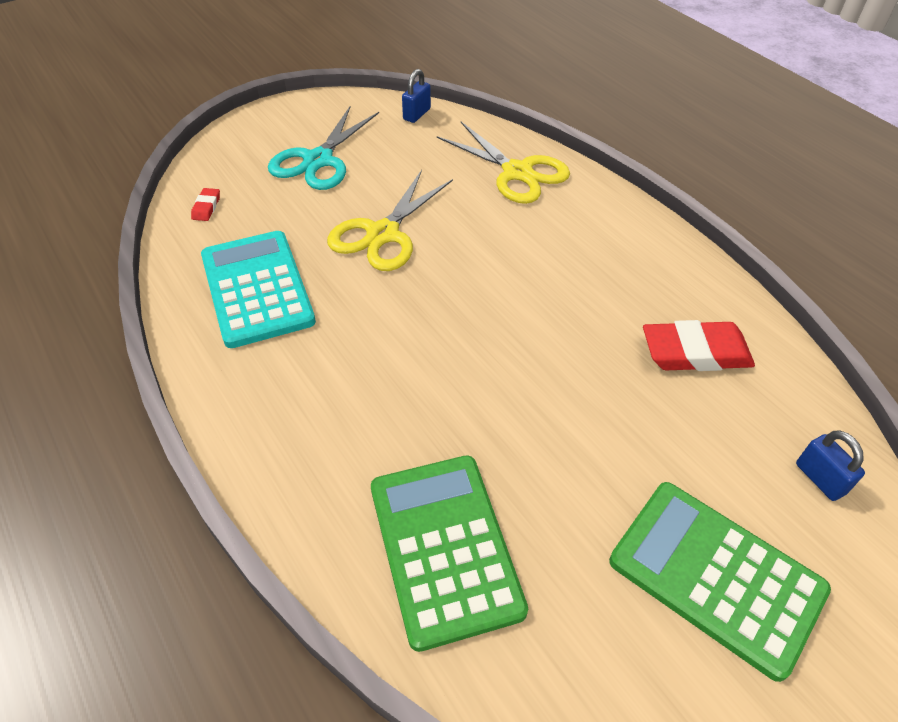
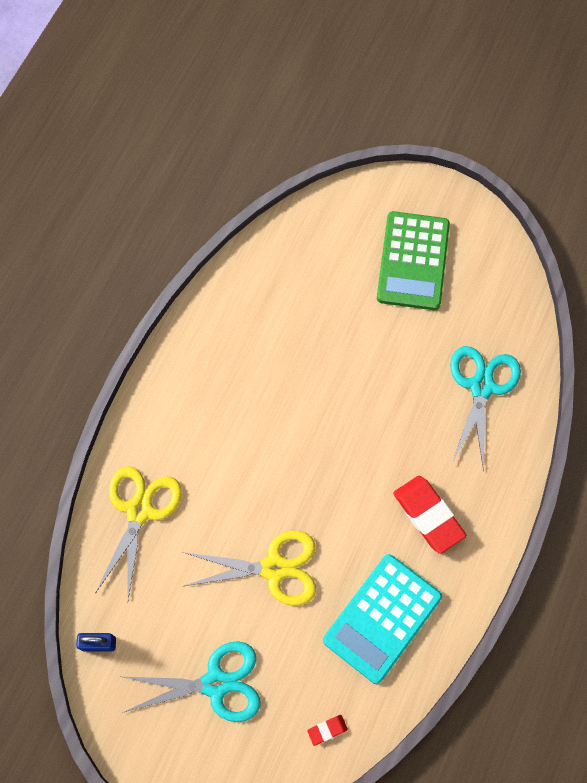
camera: 120 degrees left, 20 degrees up
green calculator [371,455,528,652] -> turquoise scissors [450,346,521,472]
red eraser [643,320,755,371] -> red eraser moved to [393,476,466,554]
blue padlock [796,430,865,501] -> none

